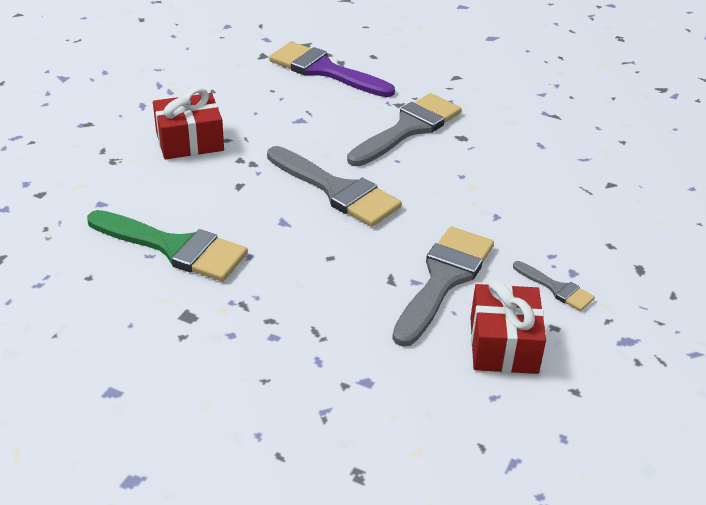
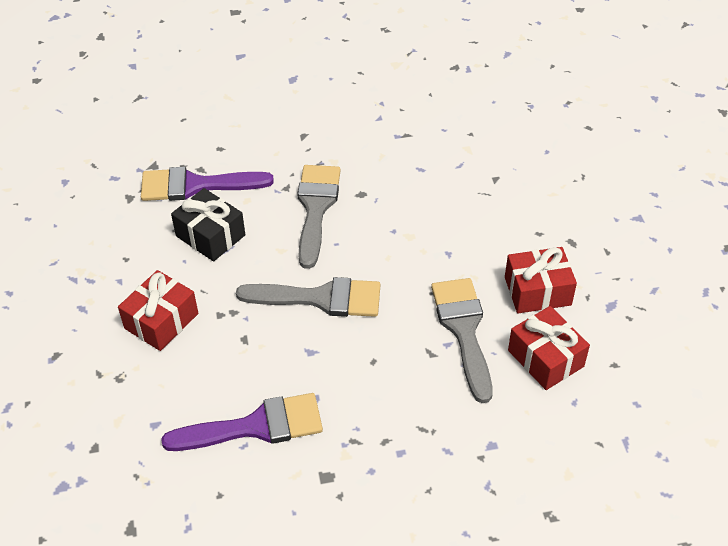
camera: 35 degrees left, 10 degrees up
green brush [87,210,248,281] -> purple brush [161,393,323,451]
grey brush [513,261,595,311] -> red gift [505,247,577,313]
none -> black gift [171,188,245,262]

